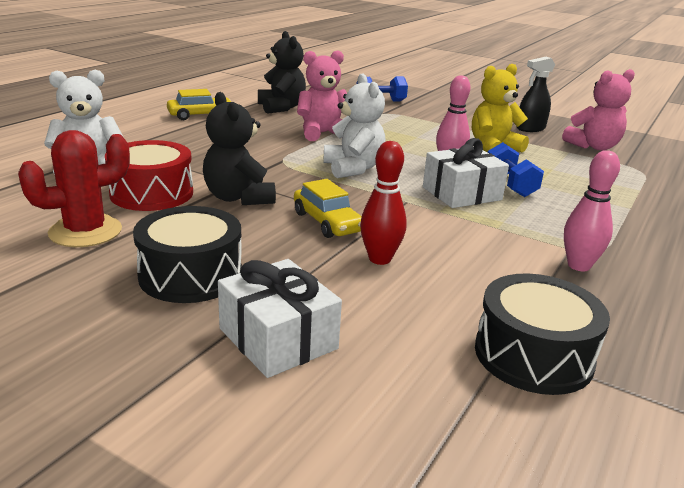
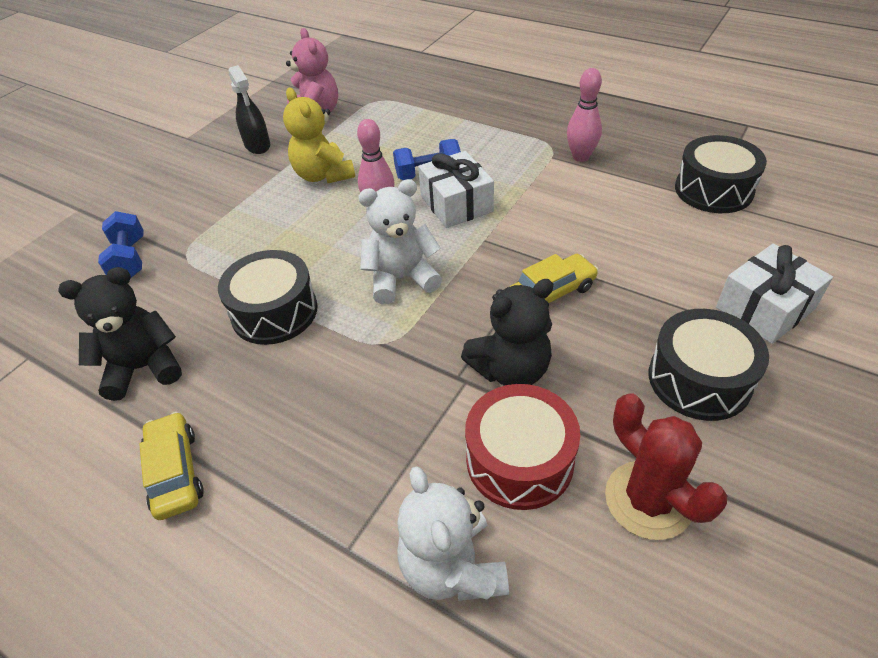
camera: 85 degrees left, 20 degrees up
pink teddy bear [297,50,347,141] -> black drum [218,250,318,345]
red bowling pin [360,141,407,265] -> none

